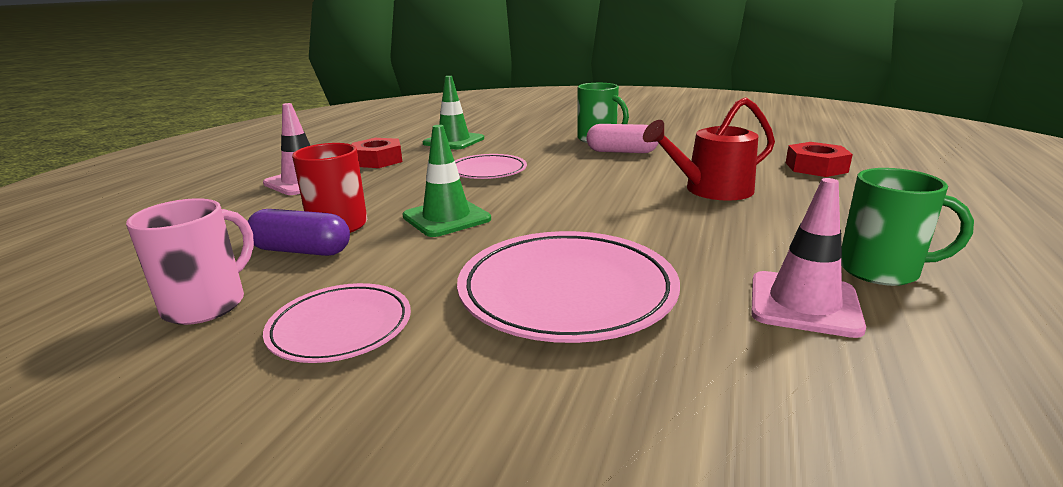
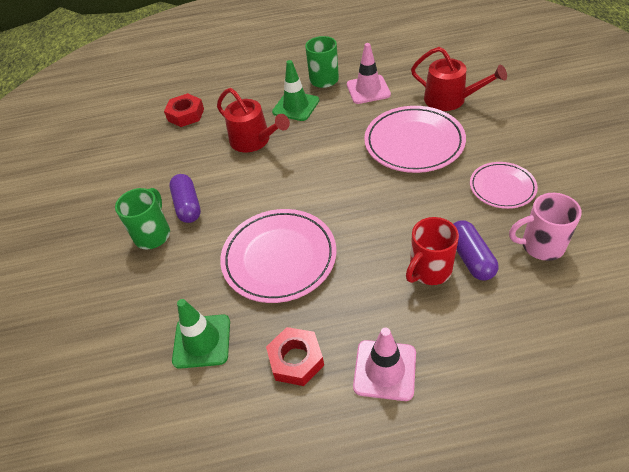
camera: 115 degrees left, 25 degrees up
green traffic cone [403,125,491,237] -> green traffic cone moved to [272,60,320,121]
pink plate [455,154,527,179] -> pink plate [220,209,336,303], size x1.69
pink capsule [586,124,658,153] -> purple capsule [169,174,201,223]
none -> red watering can [411,47,507,111]

